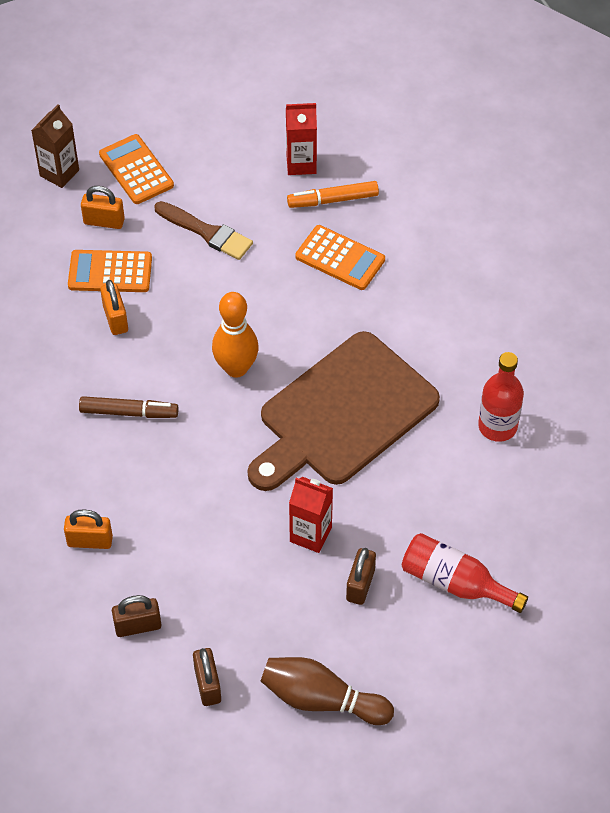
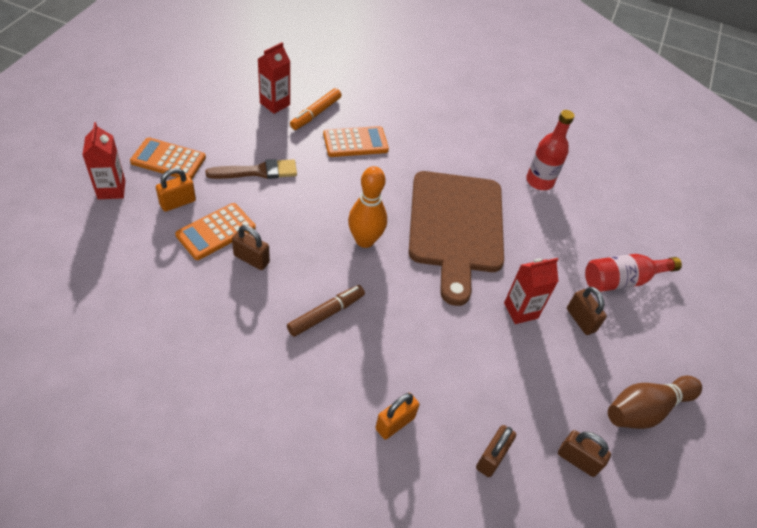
camera: 50 degrees left, 5 degrees down
brown carton [31,104,79,188] -> red carton [83,122,125,199]
orange padlock [100,280,128,335] -> brown padlock [232,225,270,270]

